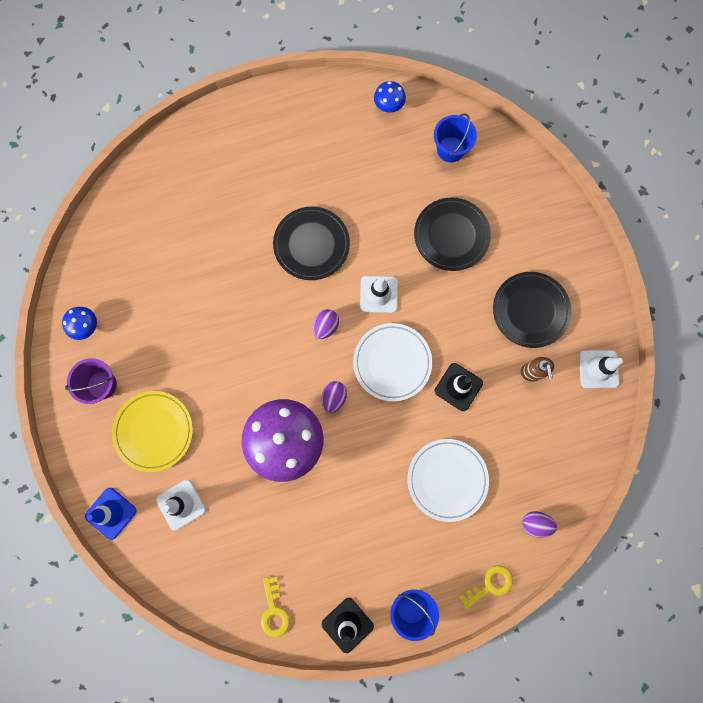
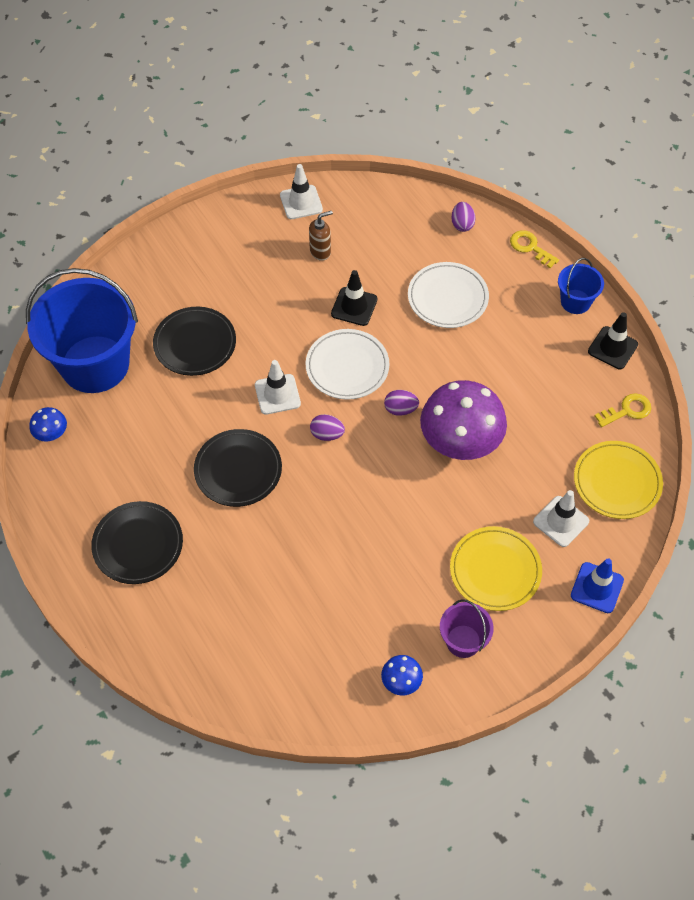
camera: 105 degrees left, 20 degrees down
blue bucket [434,113,477,162] -> blue bucket [26,268,138,393], size x2.20
black plate [493,272,571,348] -> black plate moved to [91,501,183,584]
none -> yellow plate [574,441,663,519]

